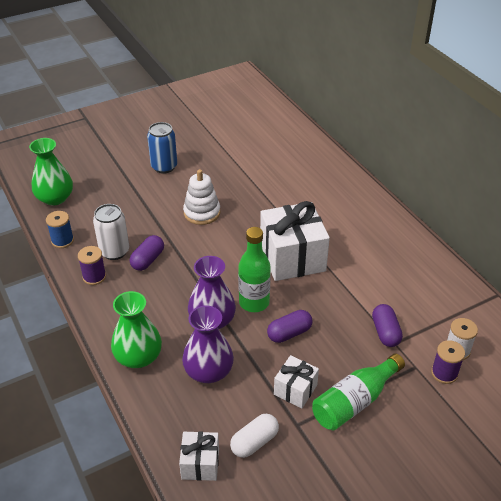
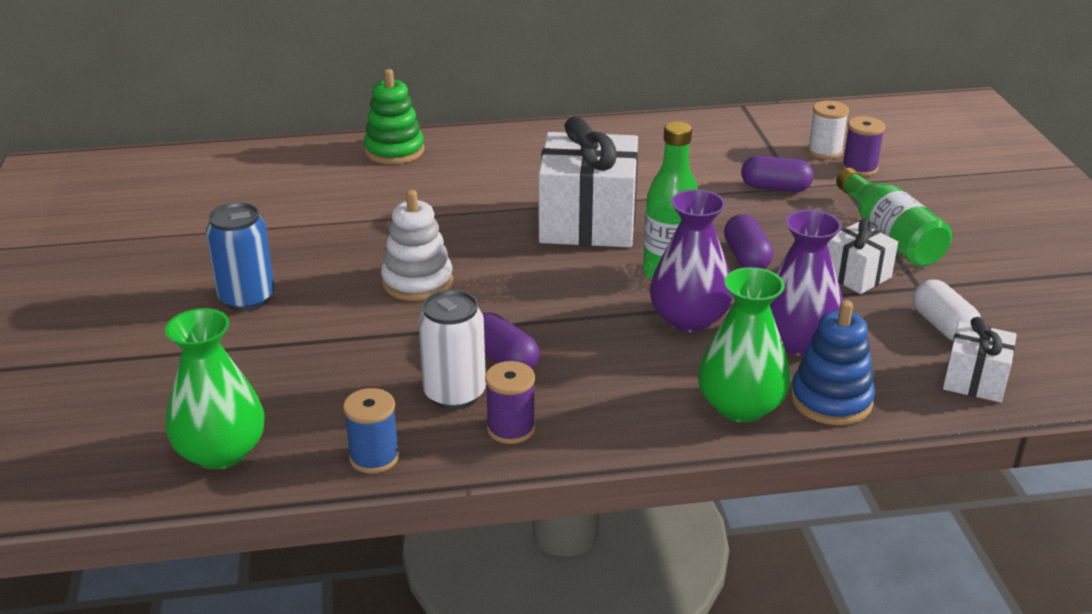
camera: 70 degrees left, 10 degrees down
none -> green stacking toy [364,69,424,164]
none -> blue stacking toy [791,300,875,425]

